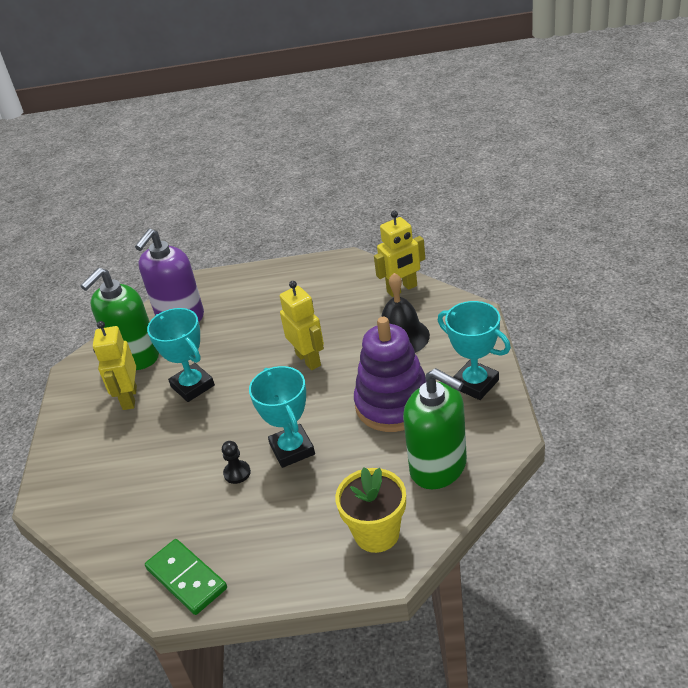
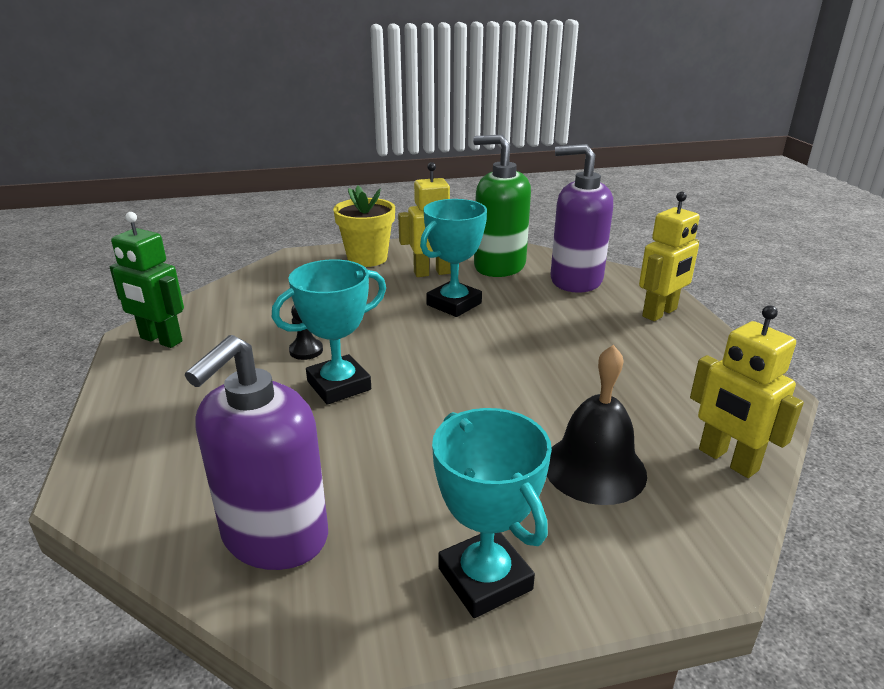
camera: 75 degrees right, 10 degrees down
green domino [145,539,227,615] -> green robot [110,212,184,348]
yellow robot [280,281,324,370] -> yellow robot moved to [639,192,700,321]
yellow flower pot [335,467,406,553] -> yellow flower pot moved to [333,186,395,267]
purple stacking toy [354,317,426,432] -> none
green soap dispenser [403,368,467,489] -> purple soap dispenser [185,335,328,570]
turquoise trophy [438,301,511,400] -> turquoise trophy turned 60 degrees counterclockwise [432,408,552,618]

